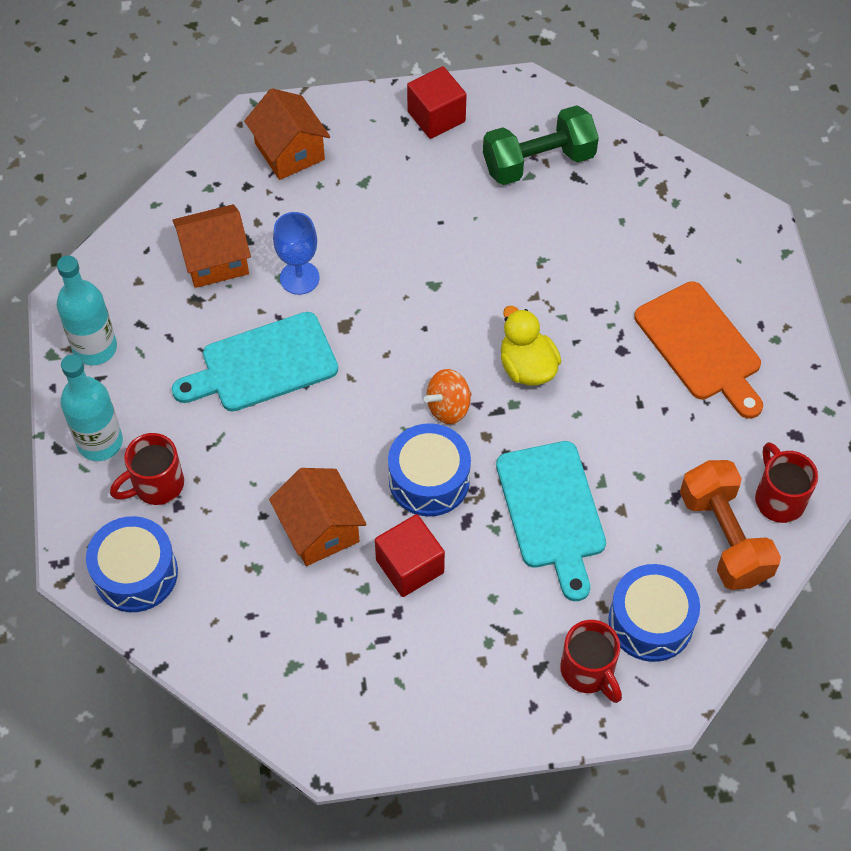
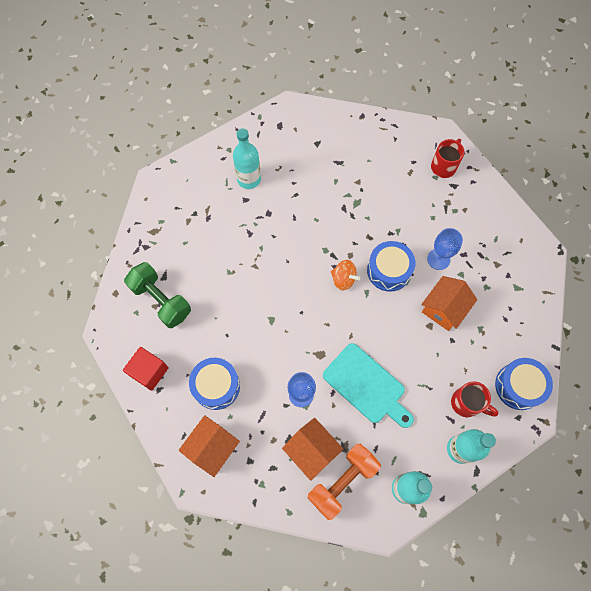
camera: 115 degrees left, 10 degrees up
red cube [375,514,445,597] -> blue goblet [427,228,463,270]
turquoise cutting board [496,441,606,601] -> none
yellow duck [501,306,561,386] -> none
blue drum [608,564,700,662] -> blue drum moved to [189,358,240,410]
orange cutting board [634,281,763,419] -> turquoise bottle [233,128,261,189]
orange dumbbell [680,460,781,590] -> orange dumbbell moved to [308,444,381,520]
red mug [755,442,818,523] -> none

